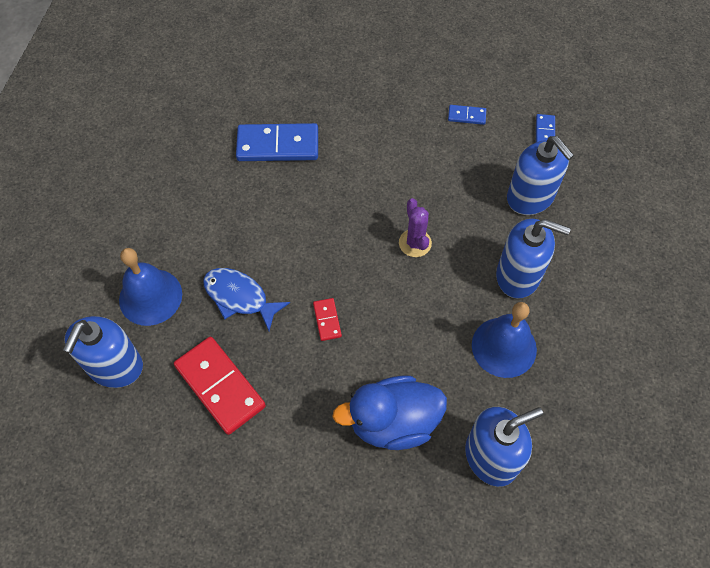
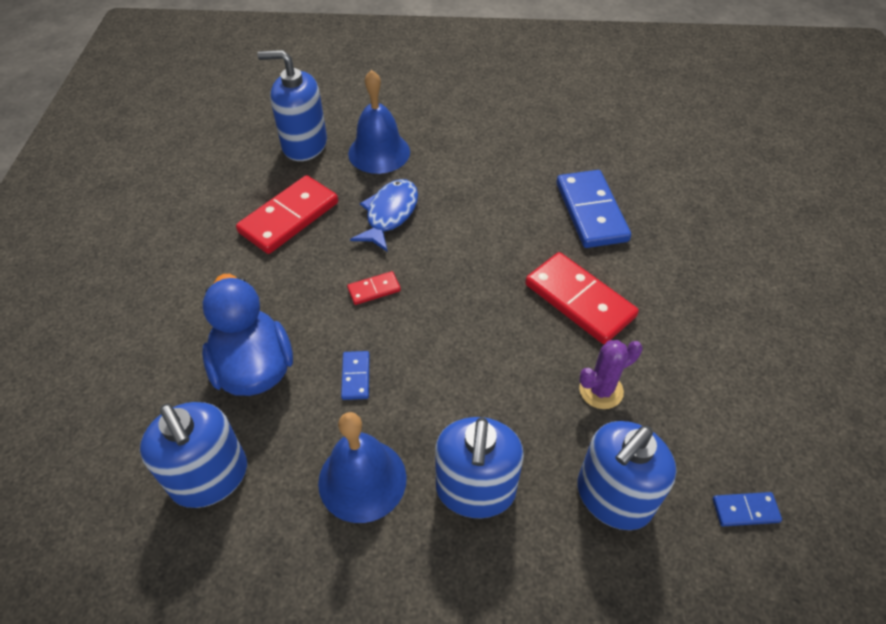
camera: 80 degrees right, 10 degrees down
purple cactus [399,198,432,257] -> purple cactus moved to [579,340,642,409]
blue domino [448,105,486,125] -> blue domino moved to [341,351,370,400]
none -> red domino [525,252,639,344]

